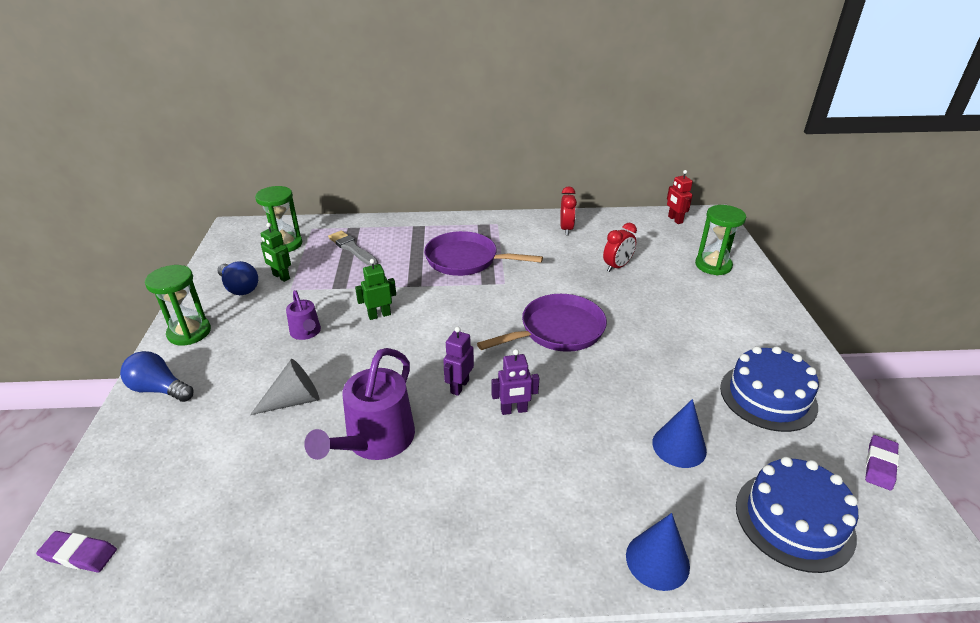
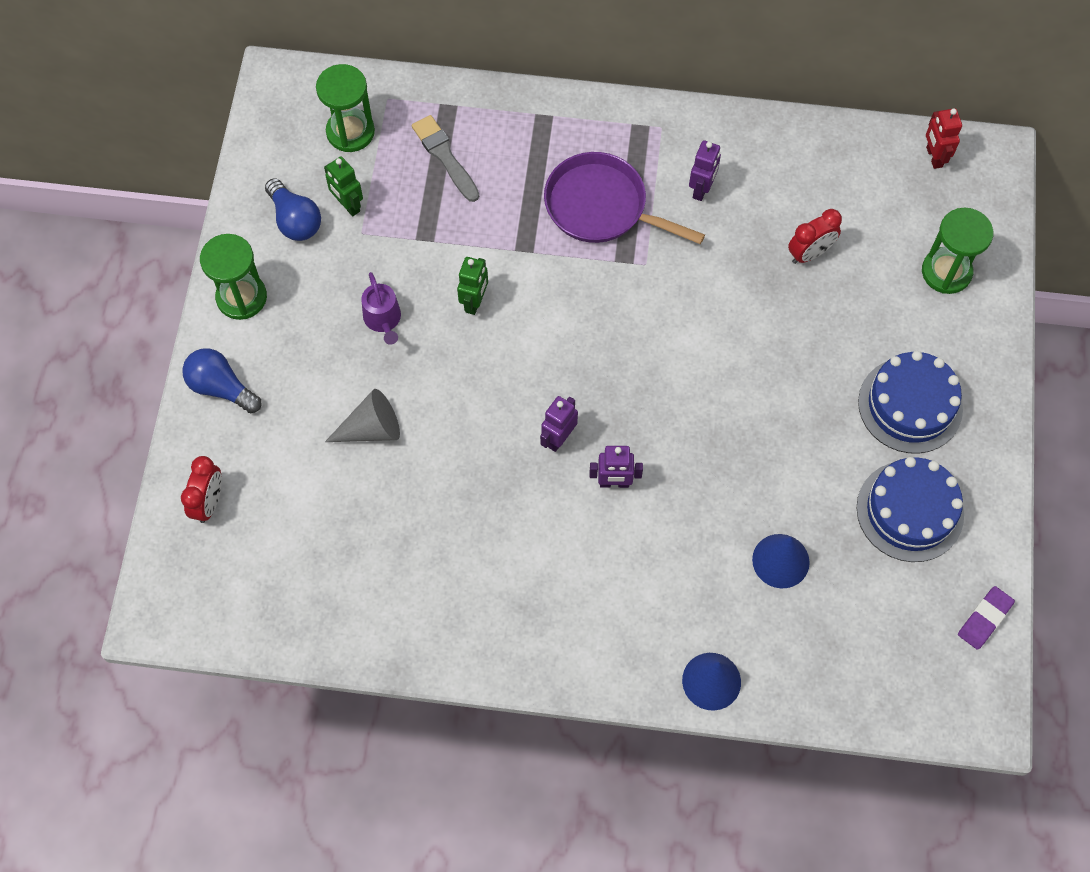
camera: 10 degrees right, 30 degrees up
purple eraser [36,531,117,572] -> none
purple watering can [304,348,415,460] -> none
green robot [355,259,396,320] -> green robot turned 120 degrees clockwise [457,257,488,315]
purple pan [477,294,607,352] -> none
red clock [560,186,577,235] -> red clock moved to [181,456,222,523]
blue cake [736,457,858,573] -> blue cake moved to [858,351,963,454]
none -> purple robot [689,140,721,201]

